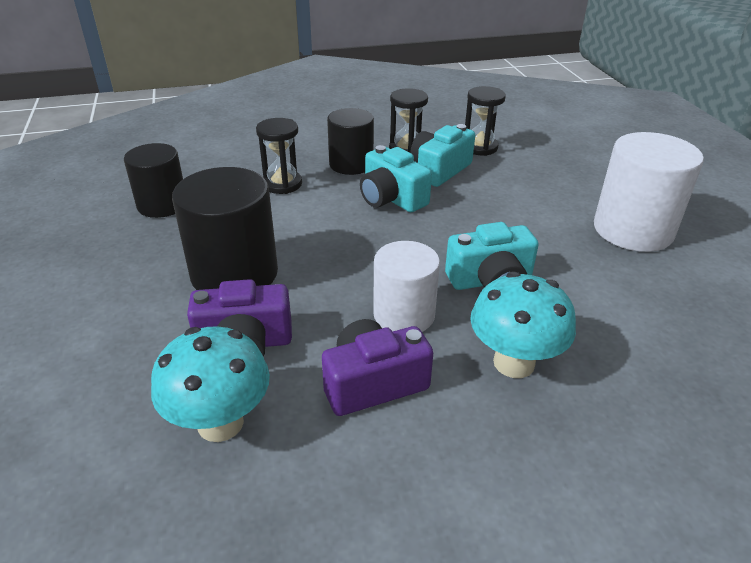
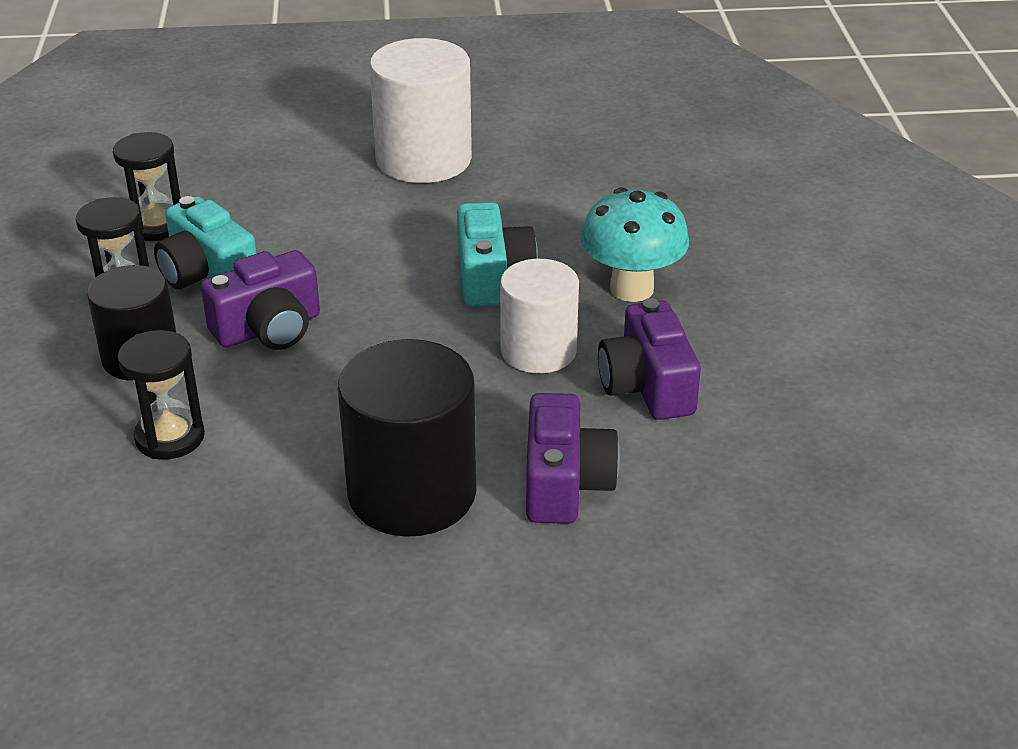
camera: 80 degrees left, 0 degrees up
black cylinder [124,143,183,218] -> none
turquoise mushroom [151,326,270,442] -> none
turquoise camera [360,145,432,212] -> purple camera [201,250,320,350]

